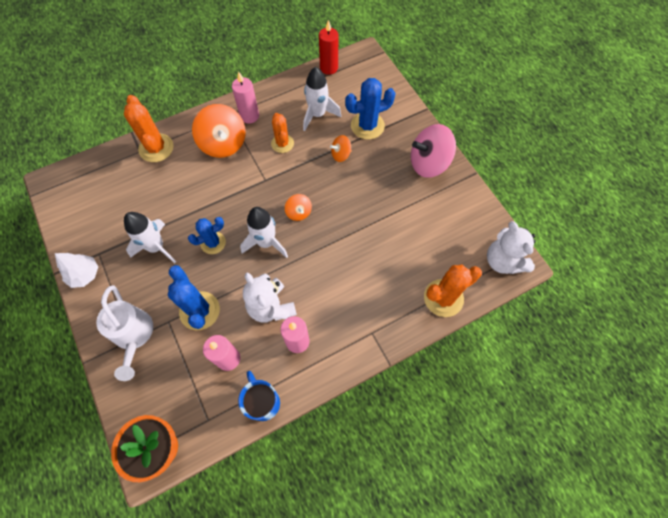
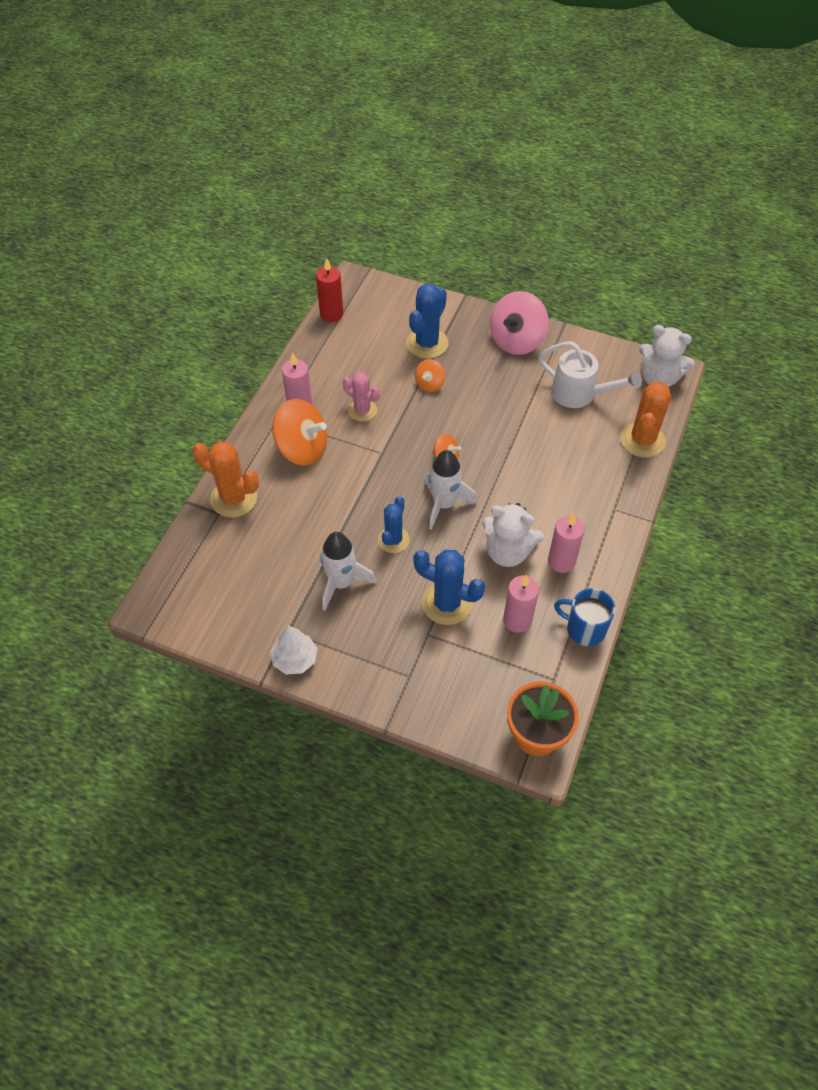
camera: 40 degrees left, 10 degrees down
white watering can [96,285,153,381] -> white watering can moved to [538,341,642,408]
orange cactus [271,113,294,153] -> pink cactus [343,372,380,421]
white rocket [303,67,341,131] -> none

